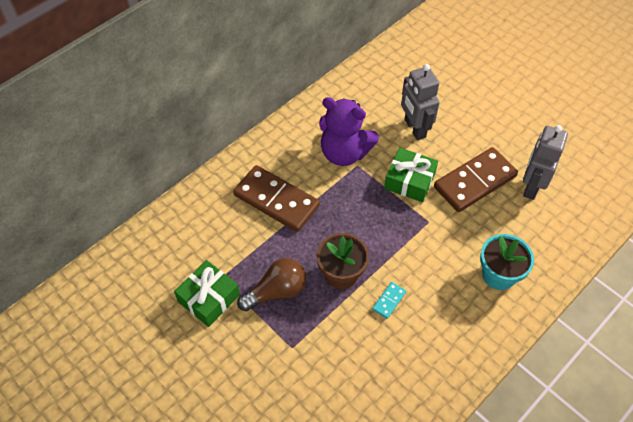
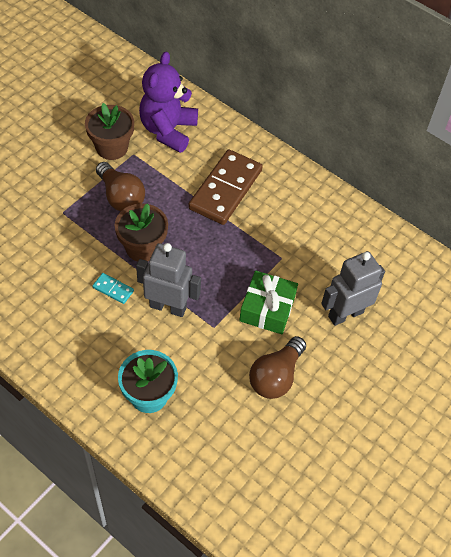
camera: 80 degrees right, 0 degrees up
green gift [174,260,240,327] -> brown flower pot [85,103,134,160]
purple teddy bear [319,97,379,166] -> purple teddy bear moved to [139,52,198,153]
brown domino [434,147,518,212] -> brown light bulb [249,336,306,399]
grey robot [523,125,568,200] -> grey robot moved to [136,243,201,317]

